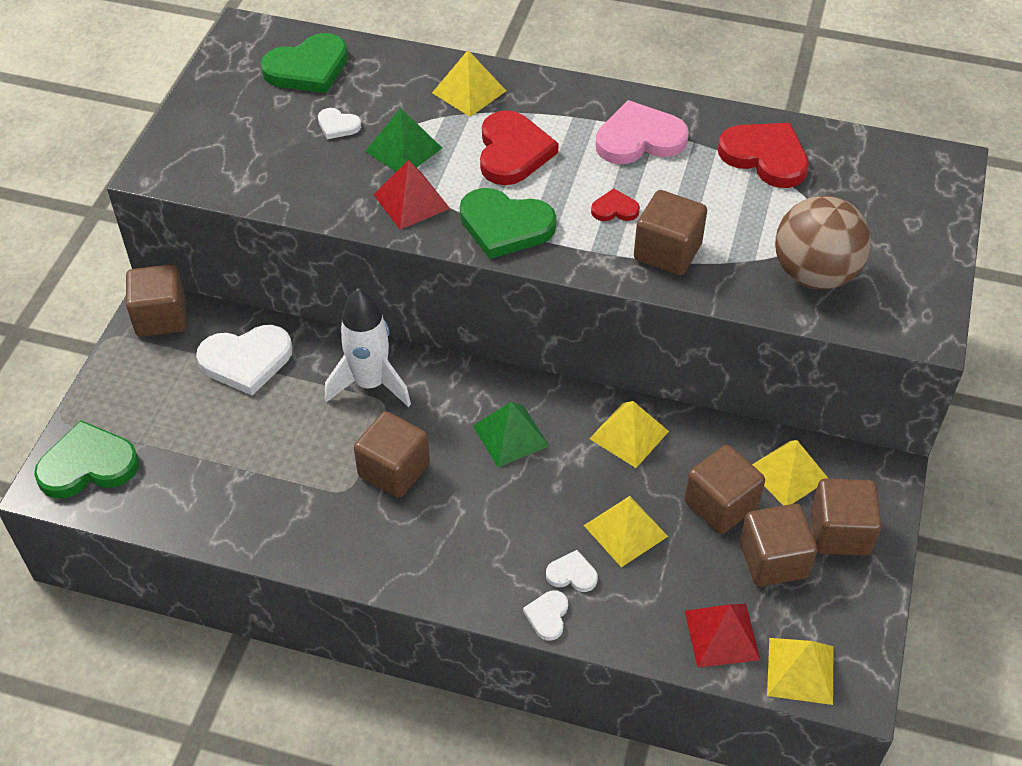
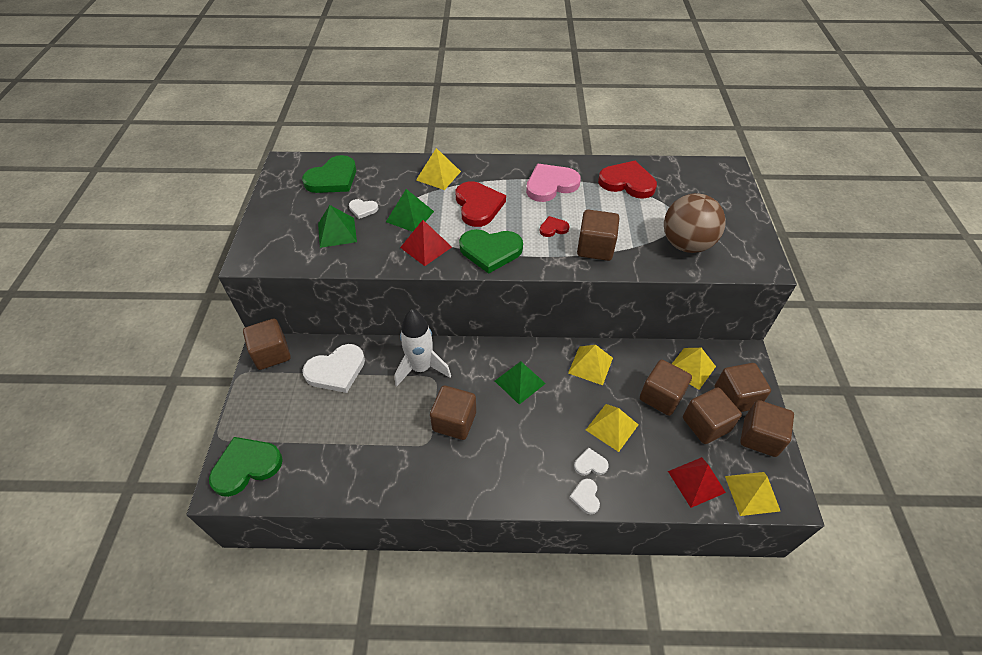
camera: 15 degrees left, 0 degrees up
none -> green pyramid [318,205,357,248]
none -> brown cube [740,400,794,457]

